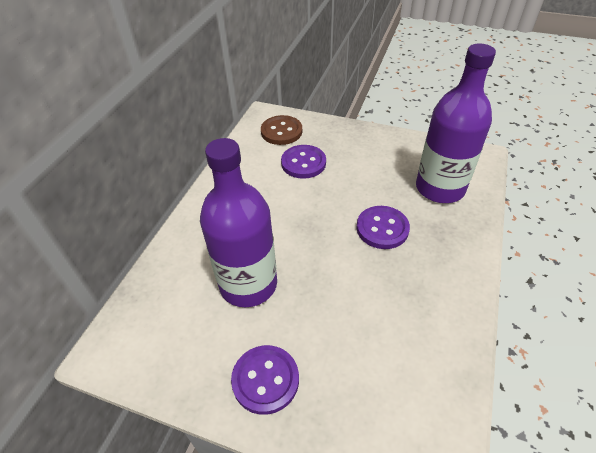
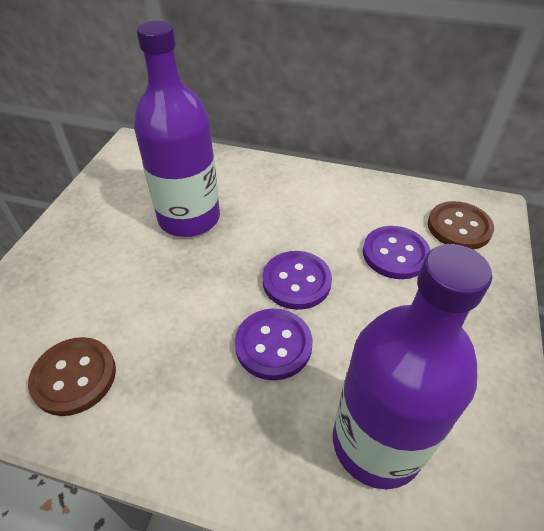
camera: 85 degrees right, 0 degrees up
purple button [231,345,299,415] -> purple button moved to [263,251,332,310]
none -> brown button [28,337,116,416]

